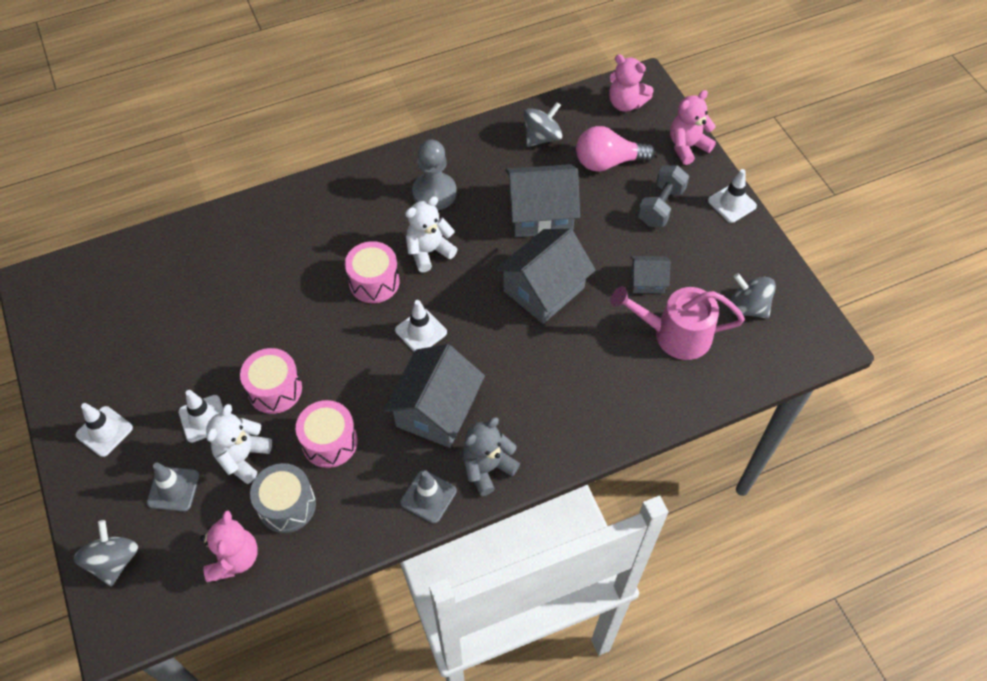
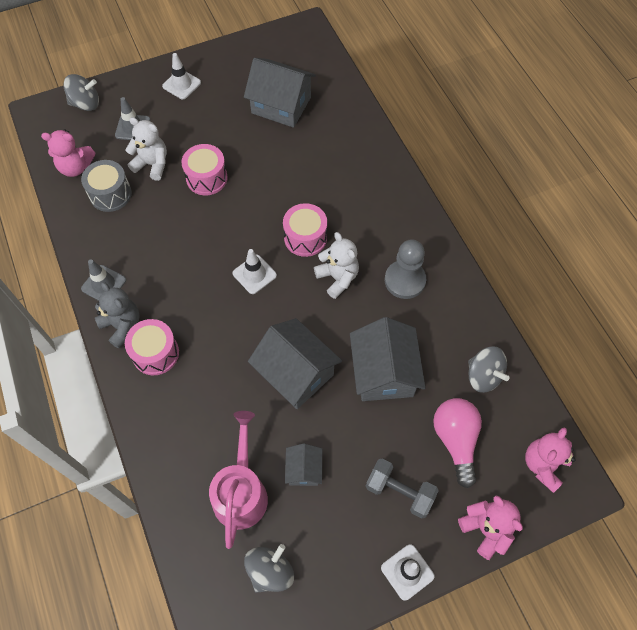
camera: 90 degrees right, 5 degrees up
white traffic cone [178,390,223,443] -> none
pink drum [296,400,358,468] -> pink drum moved to [125,319,179,375]
grey house [383,344,485,448] -> grey house moved to [244,58,316,128]

